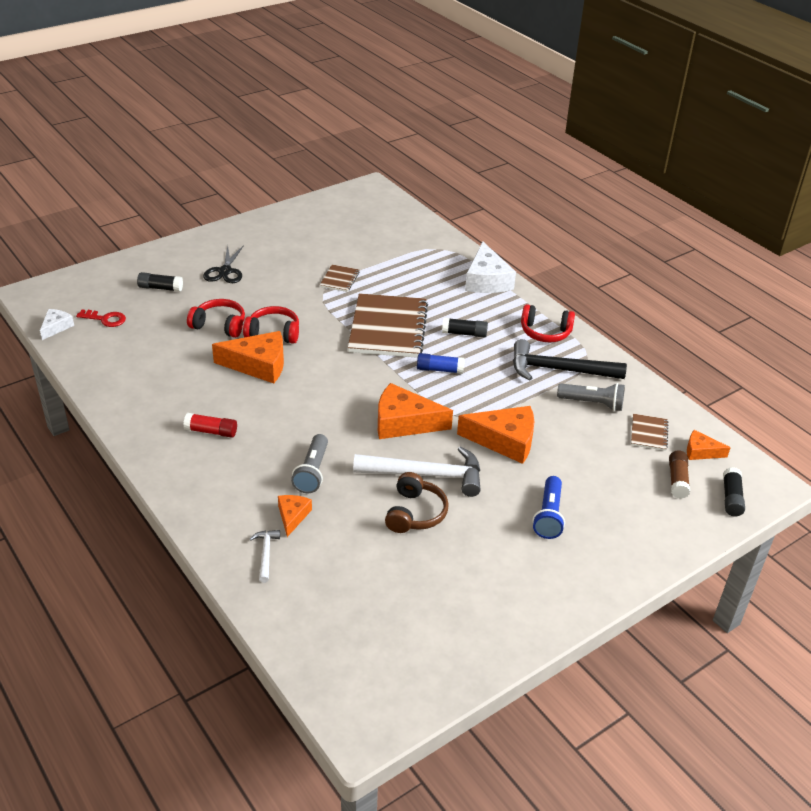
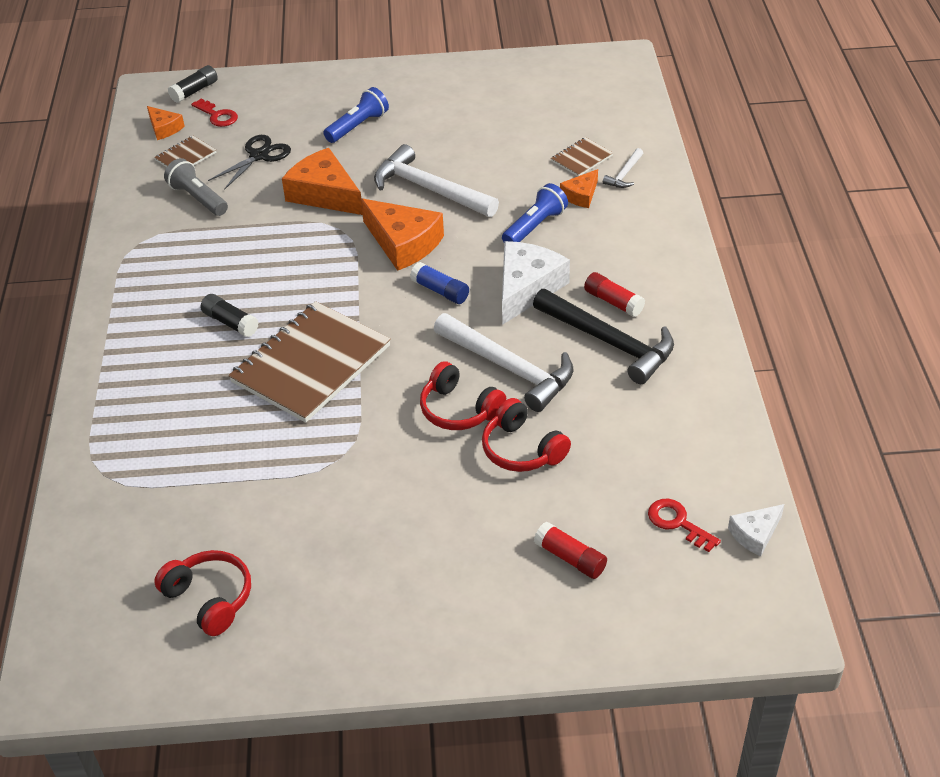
camera: 145 degrees left, 5 degrees up
black glue stick [137,272,183,292] -> red glue stick [534,522,607,579]
black scissors [203,245,244,283] -> black scissors moved to [208,135,291,190]
orange cheese [212,331,284,383] -> white hammer [434,313,573,412]
grey flashlight [291,434,328,493] -> blue flashlight [502,183,568,242]
brown notebook [320,265,360,292] -> brown notebook moved to [551,137,613,176]
brown headphones [385,472,449,533] -> none
blue glue stick [417,353,465,374] -> blue glue stick moved to [410,262,469,304]
white cheese [465,241,516,293] -> white cheese moved to [502,241,570,325]
black hammer [513,339,627,381] -> black hammer moved to [533,289,674,384]
red headphones [521,304,575,342] -> red headphones moved to [154,550,251,636]
brown glue stick [669,450,690,499] -> red key [191,99,238,127]

